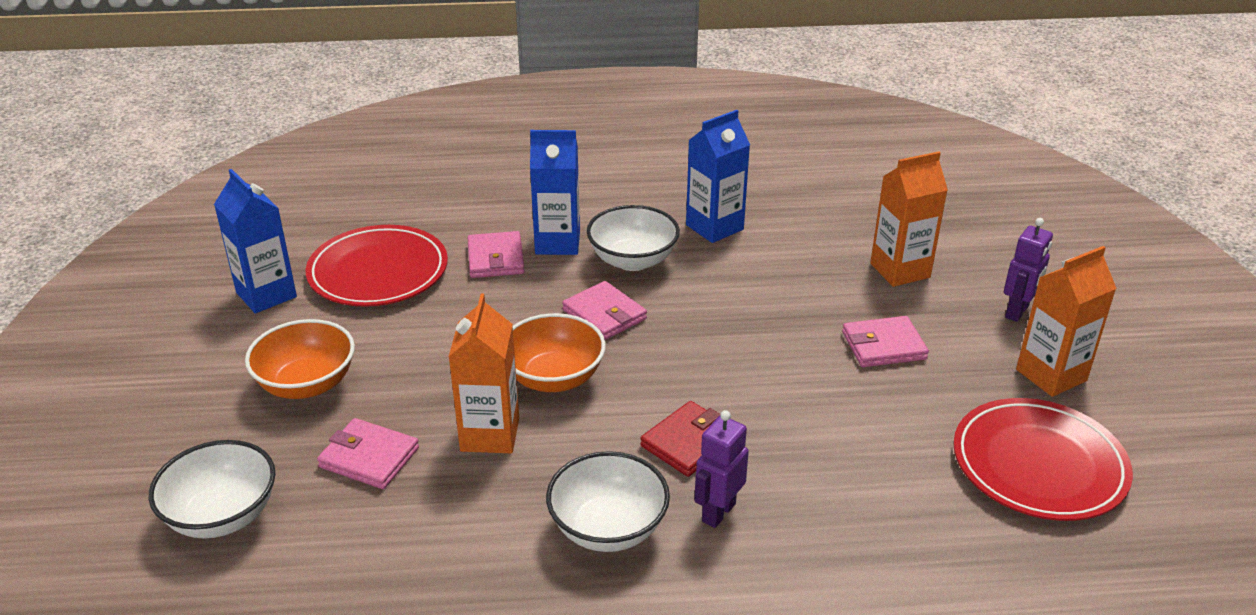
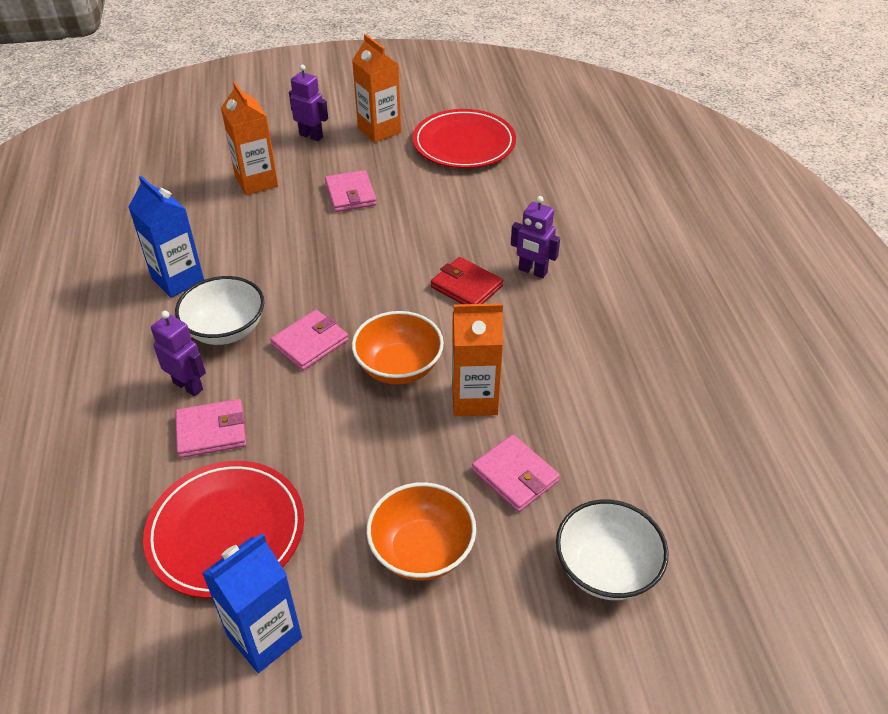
camera: 95 degrees left, 10 degrees up
pink wallet [317,418,419,489] -> pink wallet turned 60 degrees counterclockwise [472,435,560,512]
blue carton [530,130,580,255] -> purple robot [151,311,206,396]
white bowl [546,451,670,552] -> none

